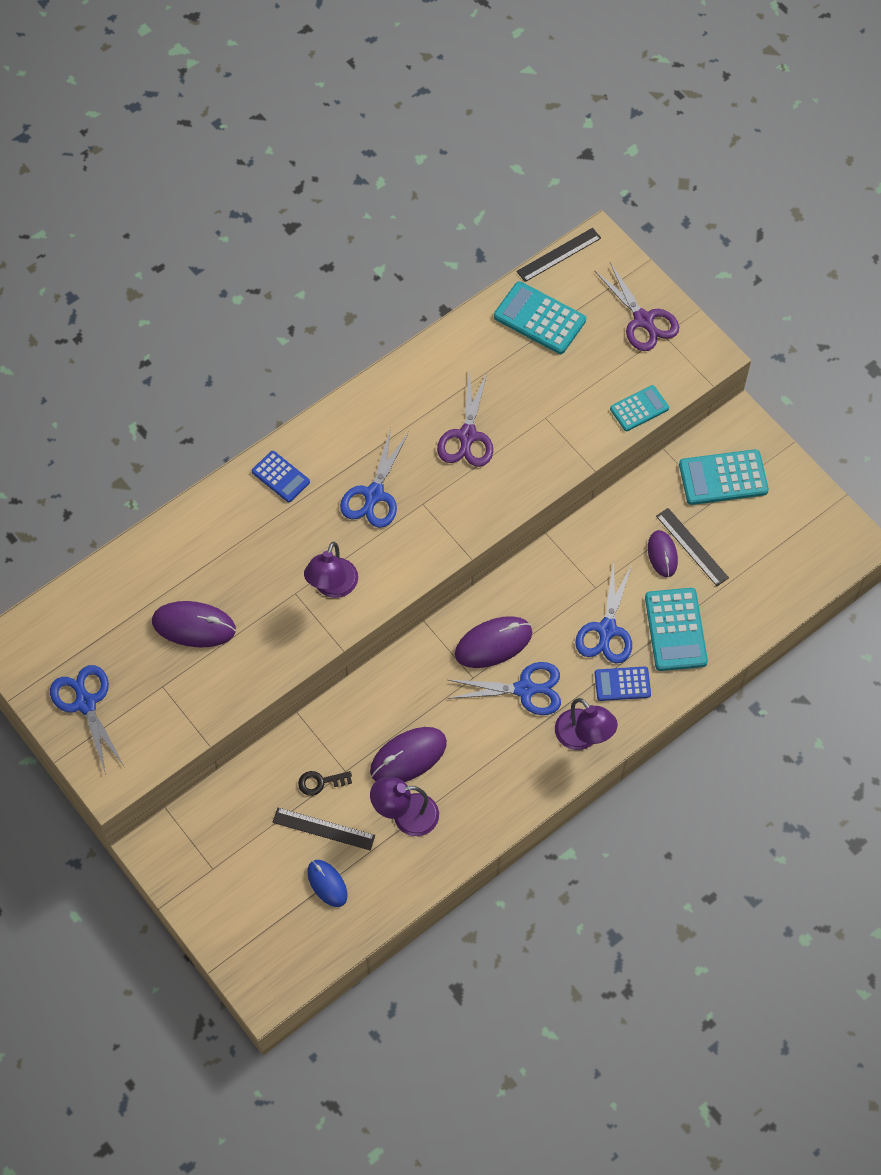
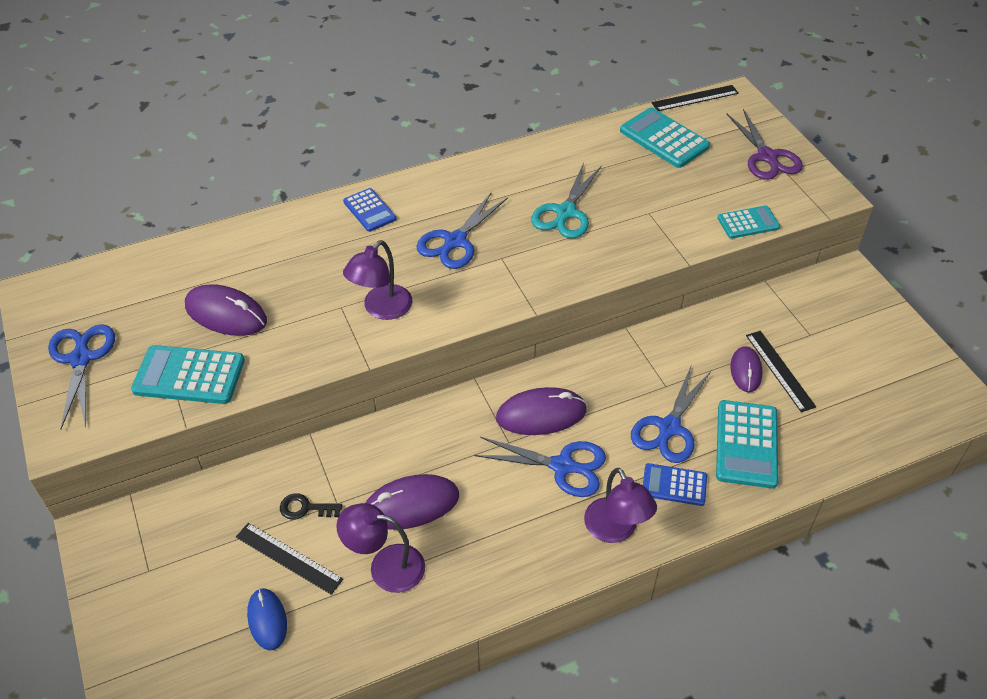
camera: 15 degrees right, 15 degrees down
purple scissors [437,373,493,467] -> turquoise scissors [531,163,602,238]
turquoise calculator [679,449,769,505] -> turquoise calculator moved to [131,345,245,404]

